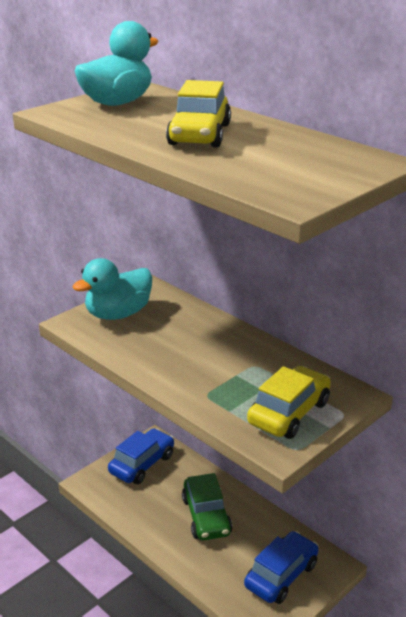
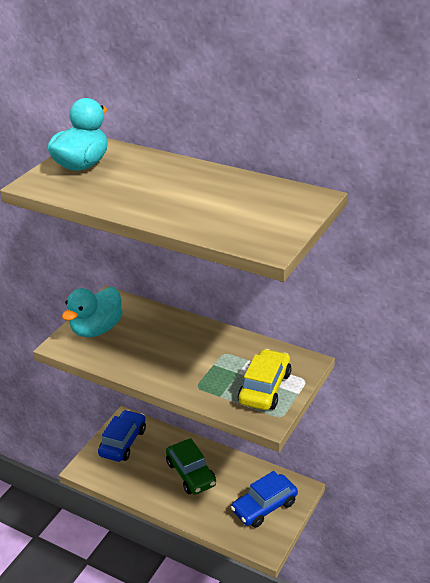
camera: 15 degrees left, 5 degrees up
yellow car [166,80,231,147] -> none
blue car [244,531,319,604] -> blue car turned 150 degrees counterclockwise [231,471,298,528]

